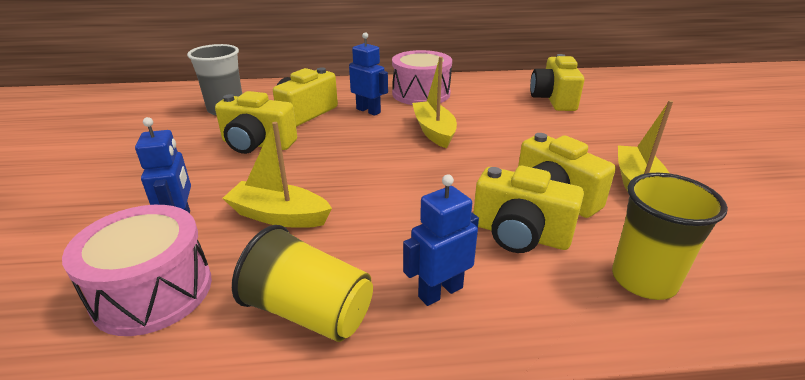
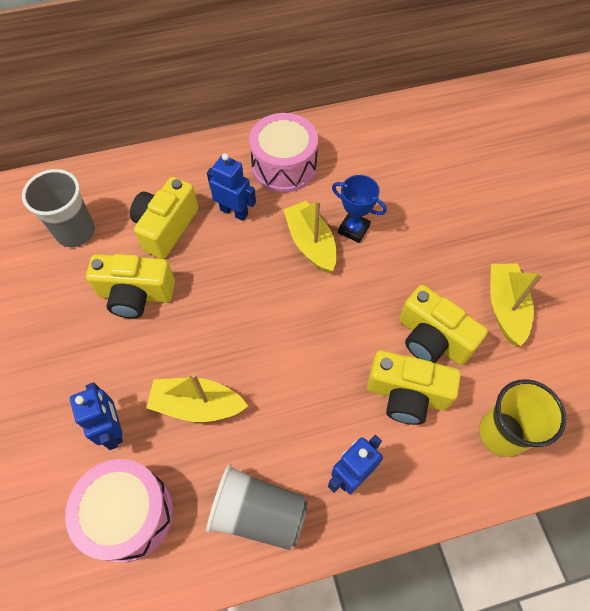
camera: 10 degrees left, 30 degrees up
yellow cup [232,225,373,342] -> grey cup [206,464,308,550]
yellow camera [530,54,584,111] -> none
none -> blue trophy [332,175,386,243]

